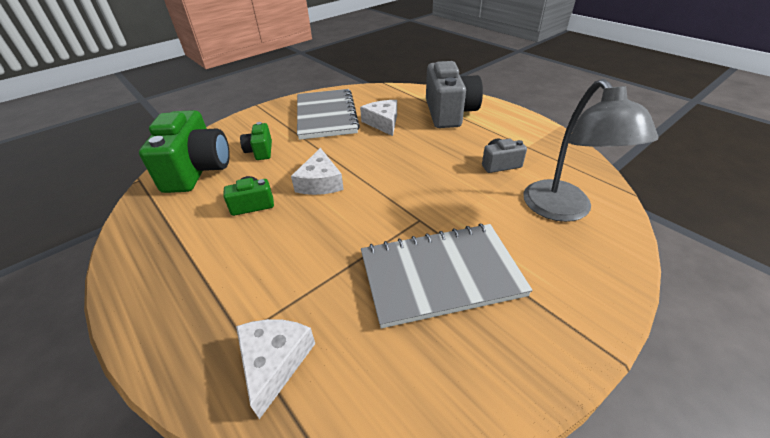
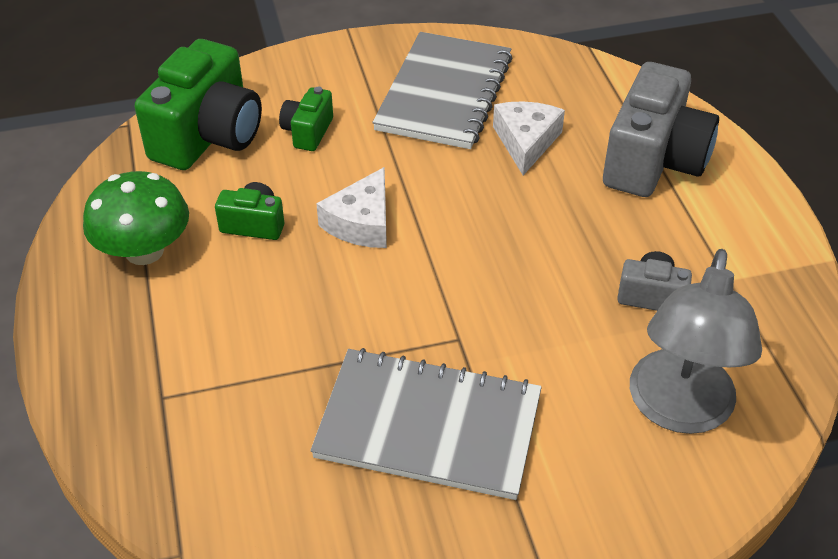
camera: 25 degrees right, 5 degrees up
white cheese [236,319,315,419] -> none
none -> green mushroom [83,171,189,265]

